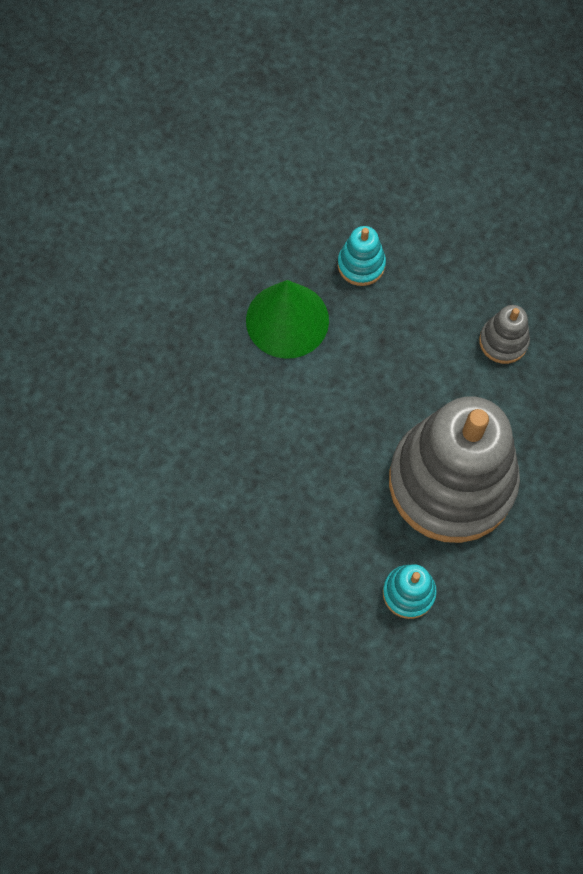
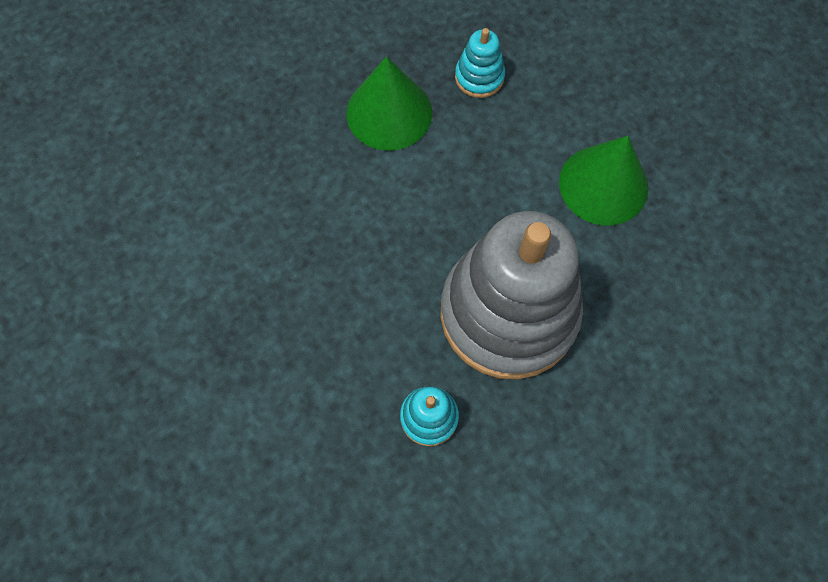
camera: 15 degrees right, 0 degrees up
grey stacking toy [479,305,530,364] -> green cone [559,136,648,226]

